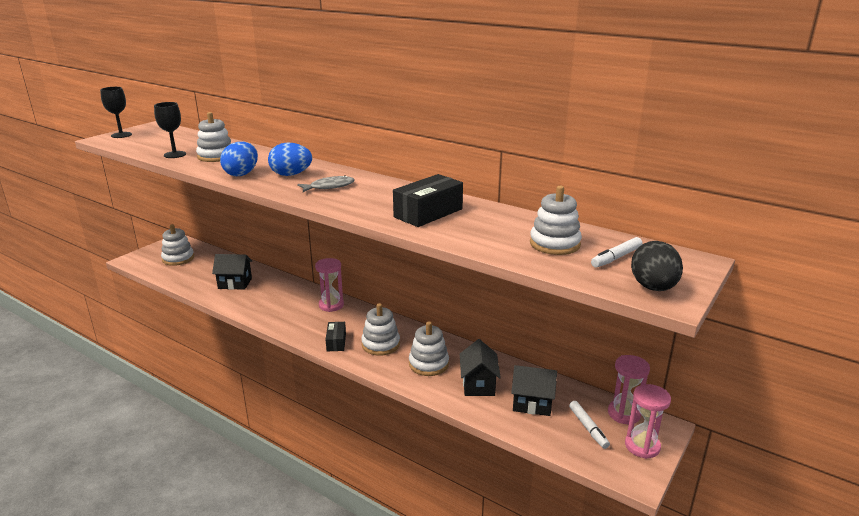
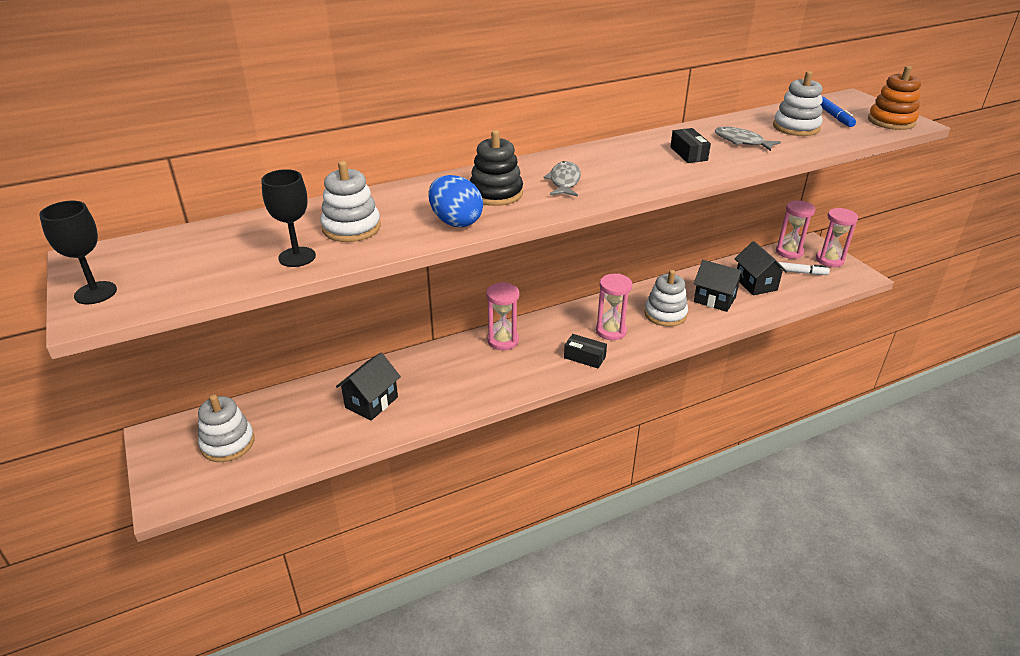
camera: 60 degrees left, 10 degrees up
blue egg [268,143,312,176] -> black stacking toy [470,130,523,206]
white stacking toy [361,303,400,356] -> pink hourglass [596,274,632,340]
black box [393,174,463,227] -> black box [670,128,711,163], size x0.58
black house [511,365,557,416] -> black house turned 60 degrees counterclockwise [735,241,787,295]
white marker [591,237,643,268] -> blue marker [821,97,856,127]
black egg [631,241,683,291] -> orange stacking toy [868,66,921,130]
none -> grey fish [715,127,781,151]

